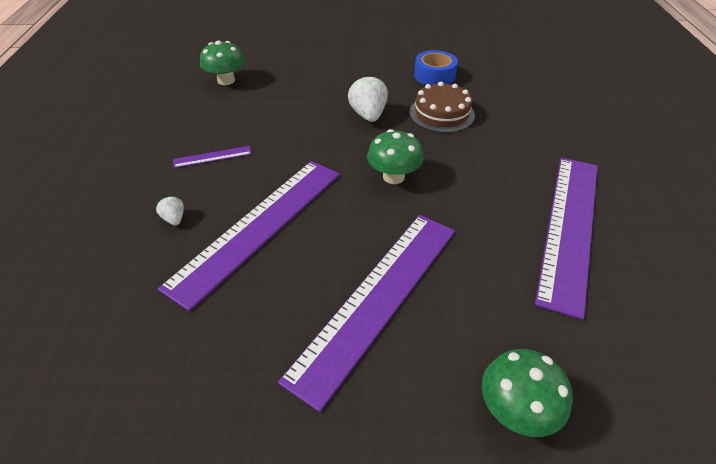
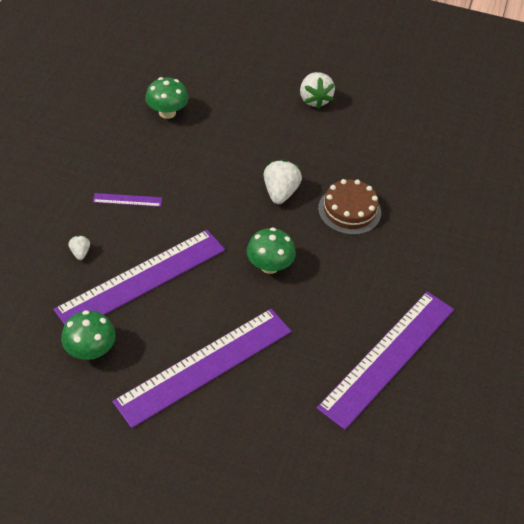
camera: 15 degrees right, 5 degrees up
blue tape [414,50,458,85] -> none
green mushroom [482,349,573,437] -> green mushroom moved to [61,310,116,360]
none -> white strawberry [300,72,335,109]

